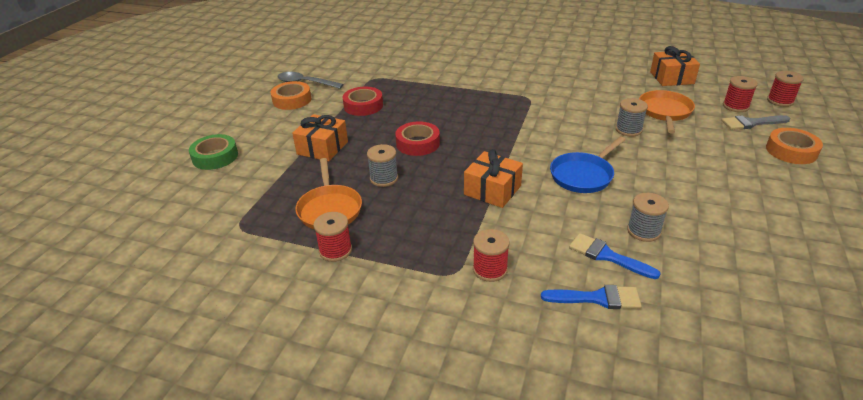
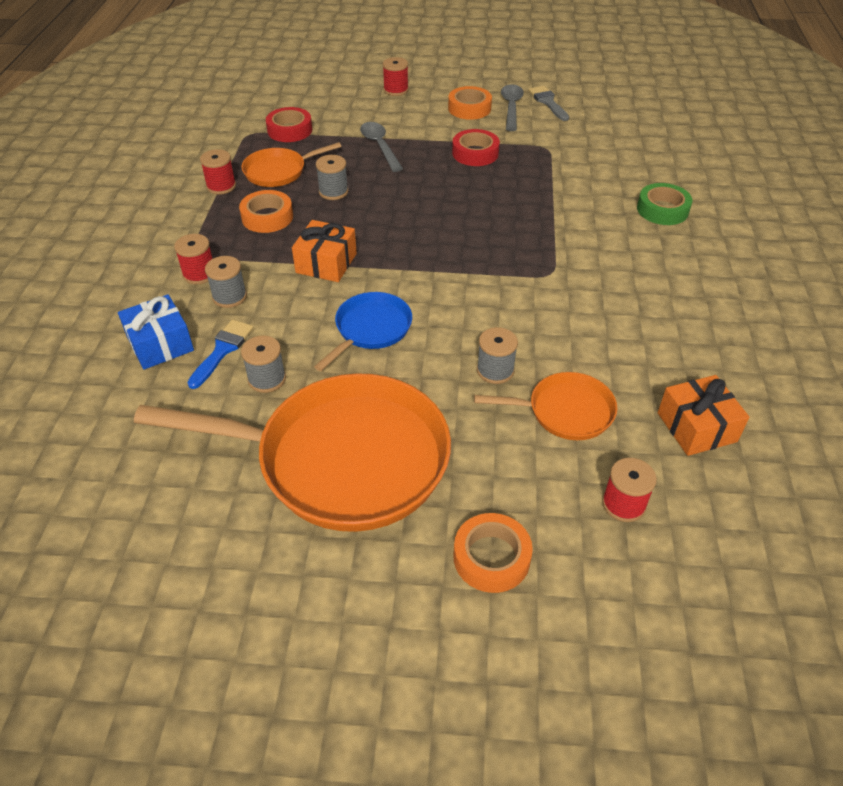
camera: 75 degrees right, 10 degrees up
green tape [189,134,238,170] -> green tape moved to [637,183,692,225]
orange gift [292,114,348,161] -> grey spoon [360,122,403,172]
red tape [395,122,440,156] -> red tape moved to [266,107,312,142]
blue brush [541,285,642,309] -> blue gift [118,294,194,369]
blue pan [550,136,626,193] -> blue pan turned 90 degrees clockwise [314,292,412,371]
grey brush [722,115,790,130] -> grey brush moved to [528,86,569,121]
red spool [767,71,804,107] -> red spool moved to [383,57,408,96]
none -> orange pan [134,373,451,532]
none -> grey spool [205,256,247,308]
none -> orange tape [239,190,293,233]

